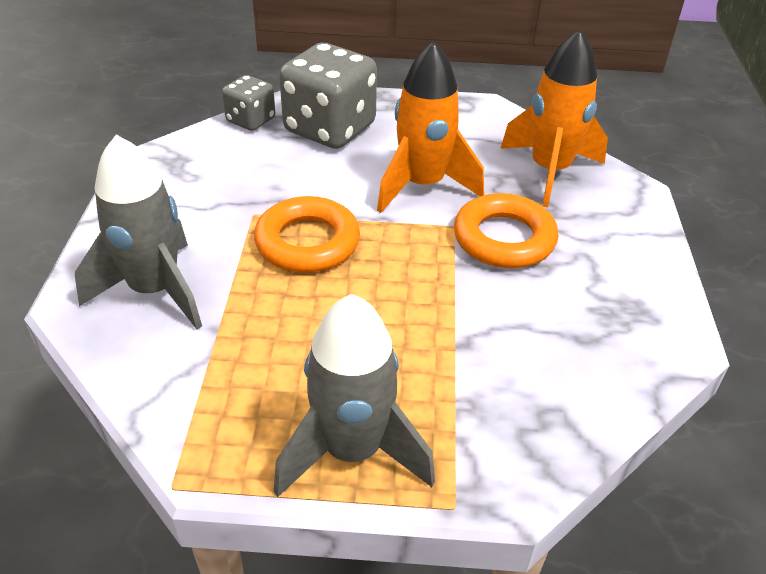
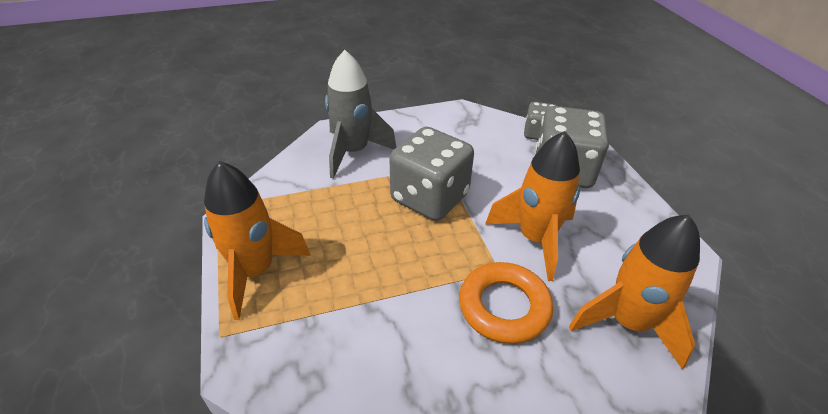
camera: 70 degrees right, 0 degrees up
orange ring [254,196,360,273] -> grey dice [389,127,474,221]
grey rocket [274,294,435,497] -> orange rocket [204,161,311,320]

